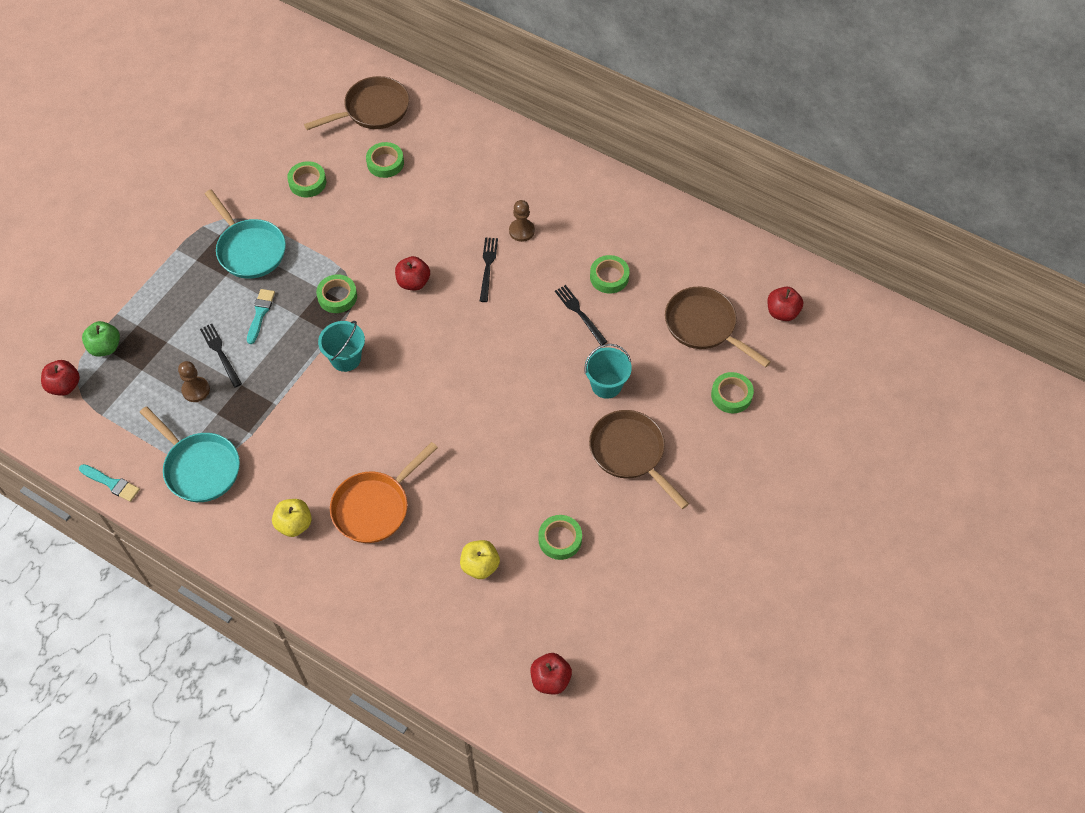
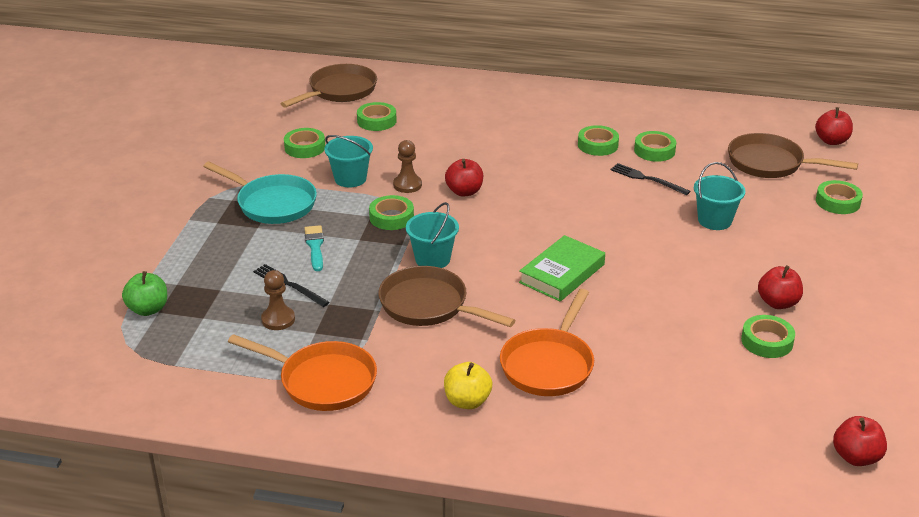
camera: 20 degrees left, 25 degrees down
red apple [41,360,80,396] -> red apple moved to [758,265,803,309]
turquoise brush [79,464,140,502] -> none
turquoise pan [140,406,240,502] -> orange pan [228,334,377,411]
yellow apple [460,540,500,579] -> none
black fork [480,237,498,302] -> none
brown pawn [509,200,535,242] -> brown pawn moved to [393,140,422,193]
brown pan [589,410,689,509] -> brown pan moved to [378,266,515,327]
none -> turquoise bucket [324,135,373,187]
none -> green book [519,235,605,302]
none -> green tape [578,125,619,156]

